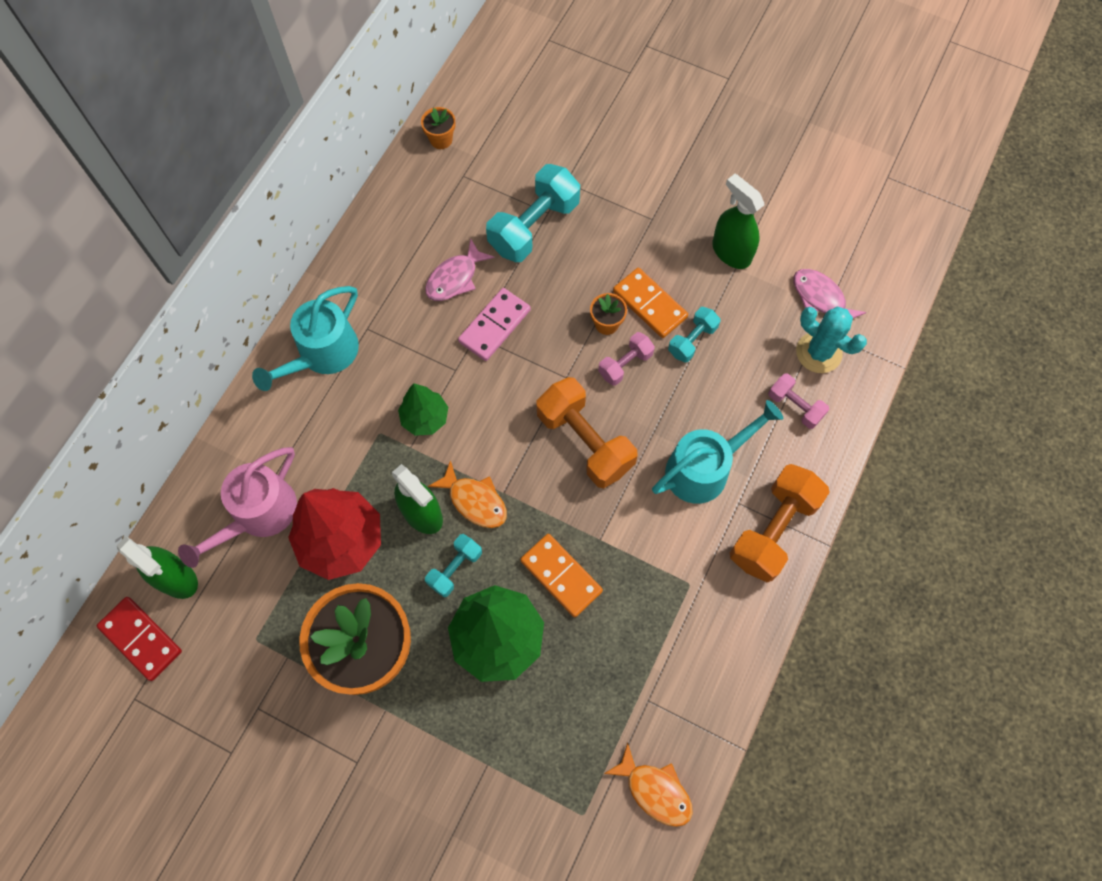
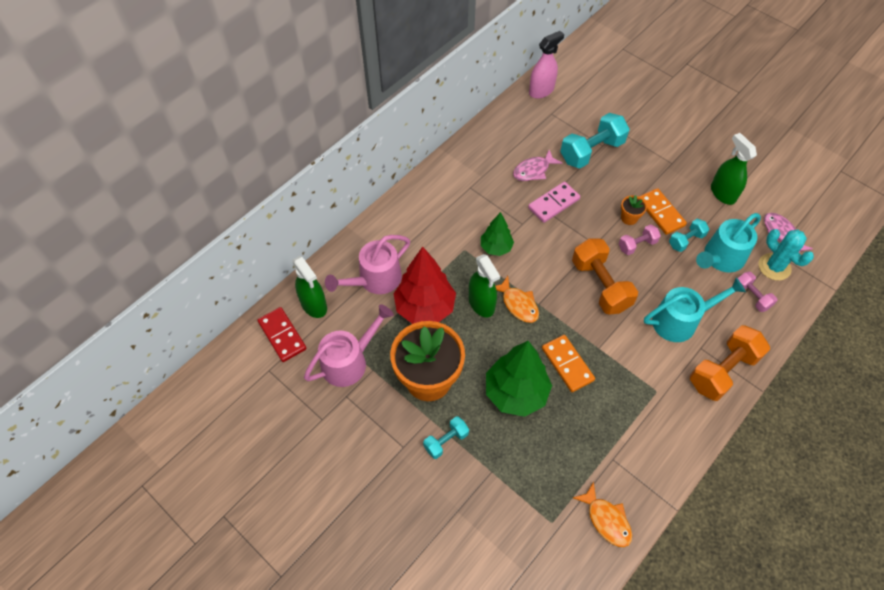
camera: 15 degrees right, 10 degrees down
turquoise watering can [252,286,359,391] -> turquoise watering can moved to [696,213,761,273]
orange flower pot [421,107,455,149] -> pink spray bottle [529,31,564,99]
turquoise dumbbell [425,534,482,597] -> turquoise dumbbell moved to [423,416,469,459]
none -> pink watering can [304,304,394,387]

